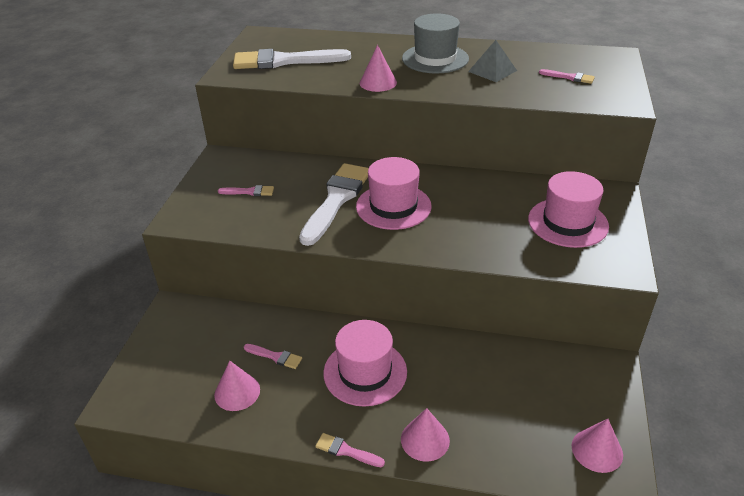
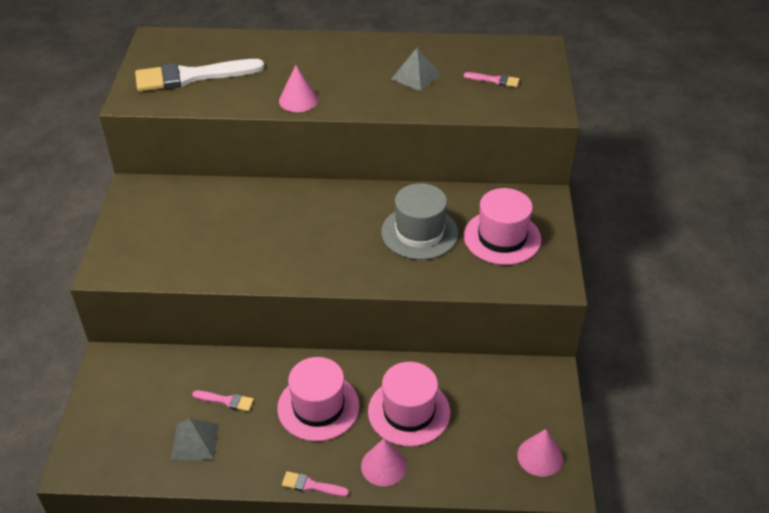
camera: 10 degrees left, 5 degrees up
pink cone [214,361,260,411] -> grey pyramid [171,418,219,460]
pink brush [218,185,274,196] -> none
white brush [299,163,369,246] -> none
pink hat [356,157,432,230] -> pink hat moved to [368,362,450,447]
grey hat [402,13,469,74] -> grey hat moved to [381,183,458,260]

